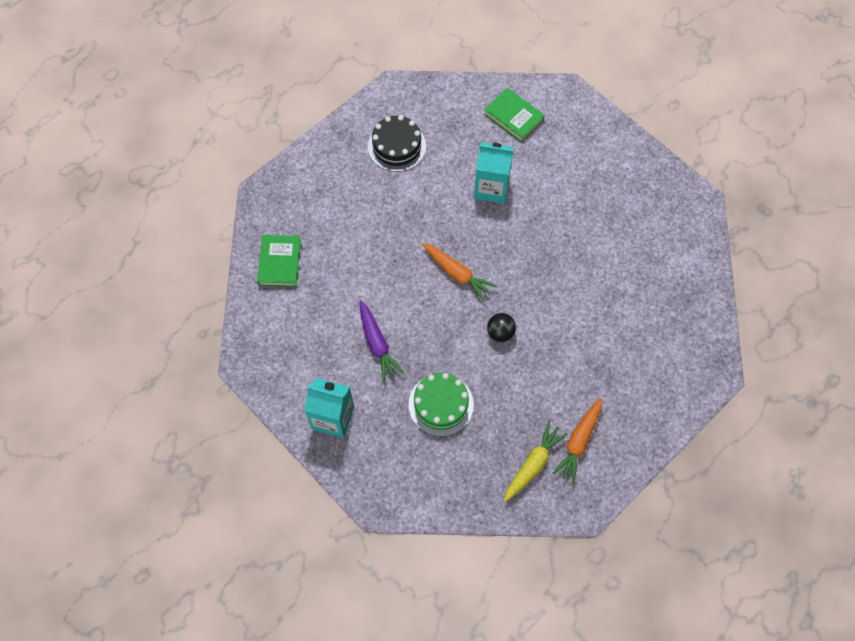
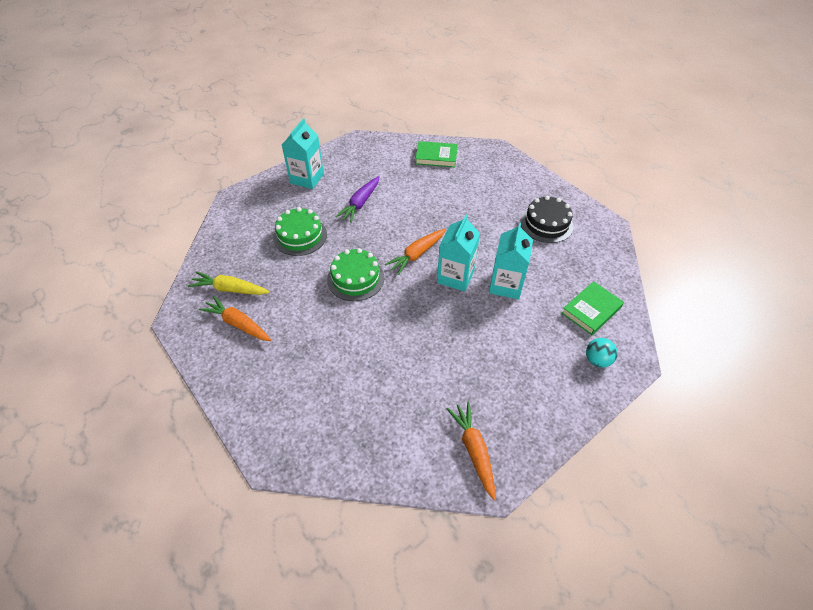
camera: 95 degrees right, 15 degrees down
purple carrot [359,300,404,382] -> purple carrot turned 45 degrees counterclockwise [335,176,380,223]
black ball [487,313,516,342] -> green cake [327,248,384,301]
yellow carrot [504,421,568,502] -> yellow carrot turned 150 degrees clockwise [188,271,270,295]
none -> turquoise carton [437,215,480,291]
none -> orange carrot [447,402,496,500]
none -> turquoise ball [586,338,618,368]

